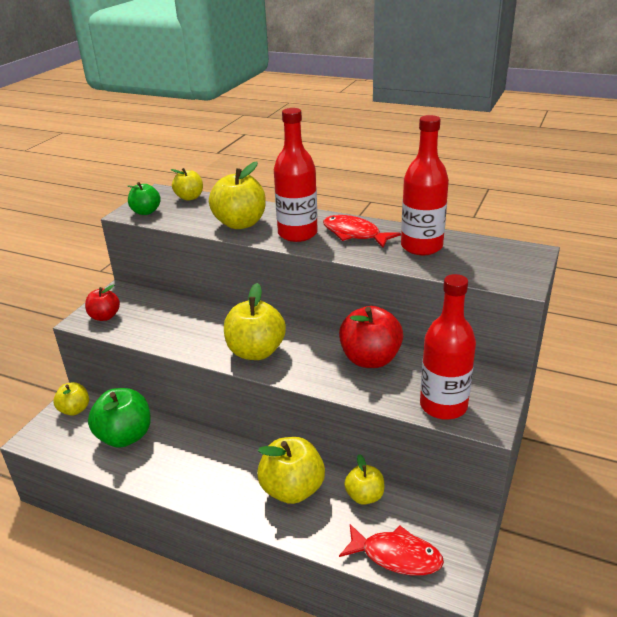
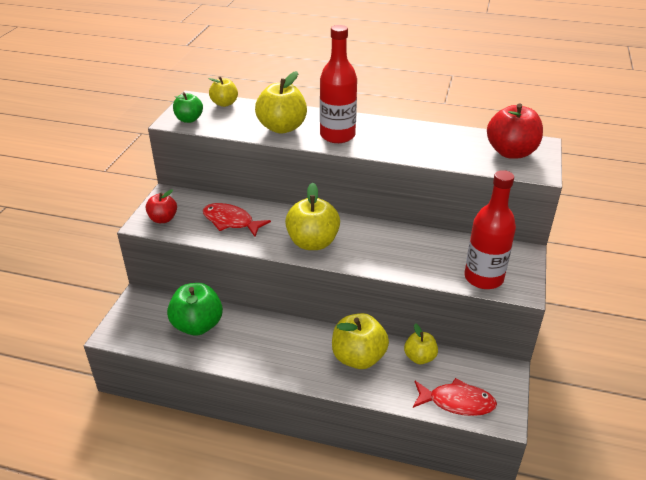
camera: 10 degrees left, 5 degrees up
yellow apple [53,382,89,416] -> none
red fish [323,215,401,248] -> red fish moved to [203,203,271,237]
red apple [339,306,403,368] -> red apple moved to [487,103,543,159]
red bottle [401,115,449,255] -> none

